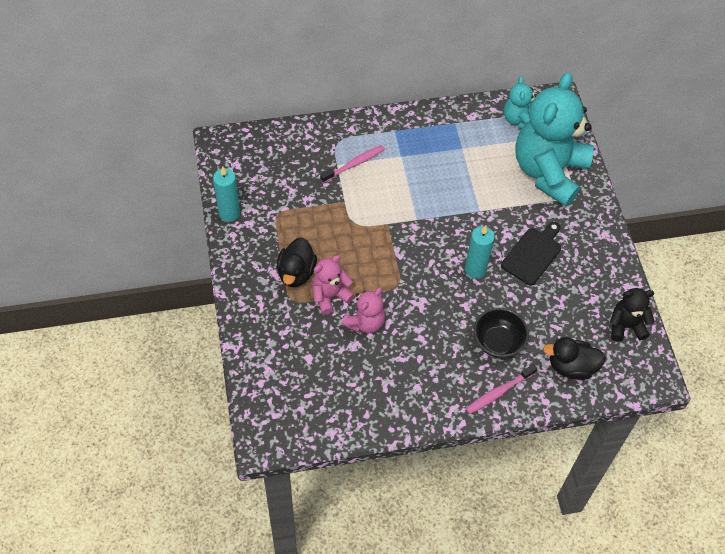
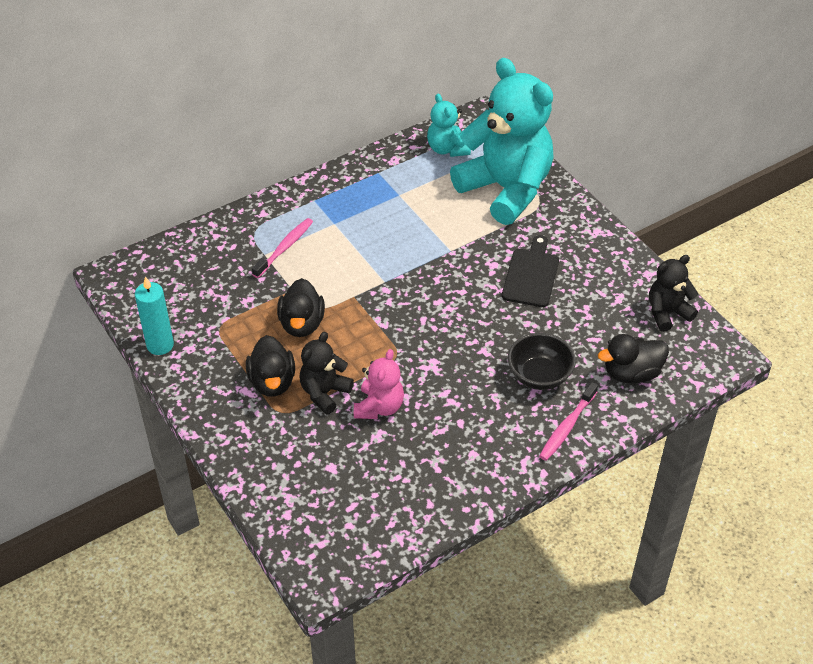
camera: 20 degrees left, 10 degrees down
pink teddy bear [312,255,355,315] -> black teddy bear [300,332,354,414]
turquoise candle [465,225,495,279] -> none
turquoise teddy bear [515,72,594,207] -> turquoise teddy bear turned 135 degrees clockwise [450,58,554,225]
none -> black duck [277,278,325,337]

